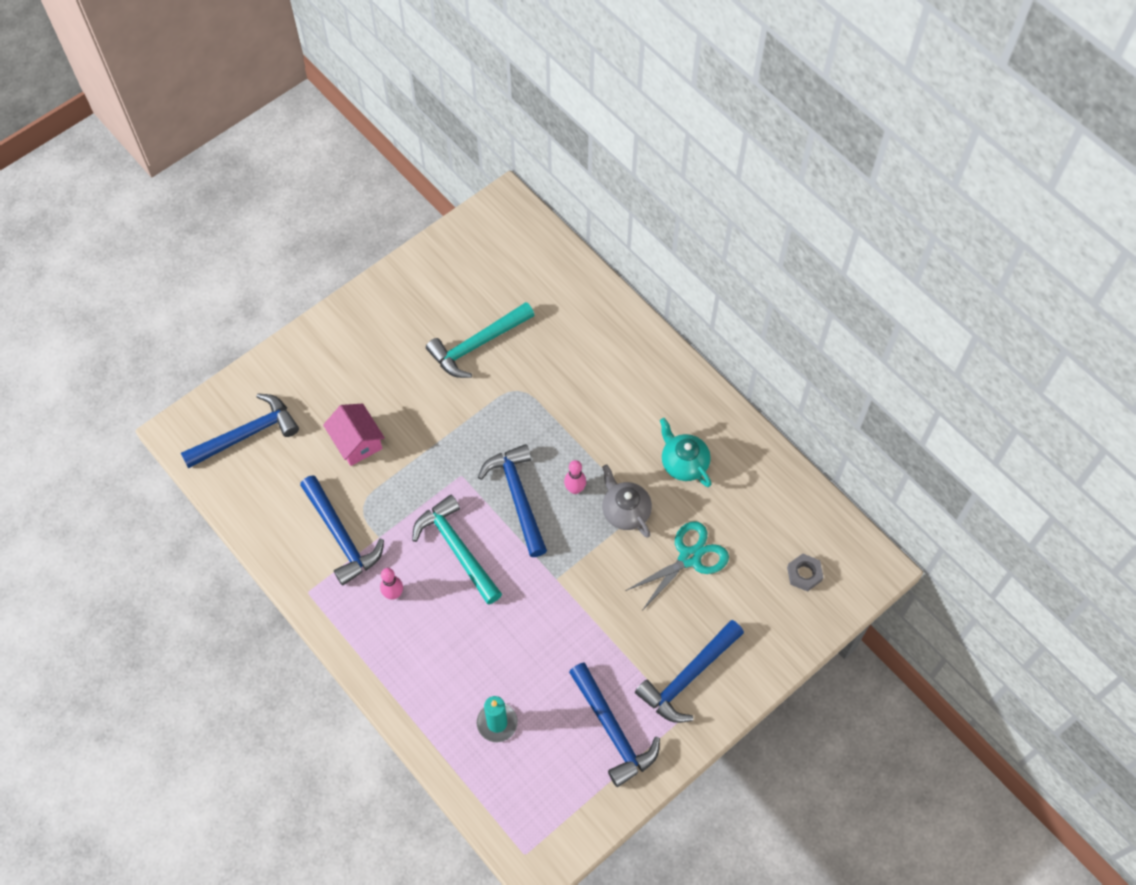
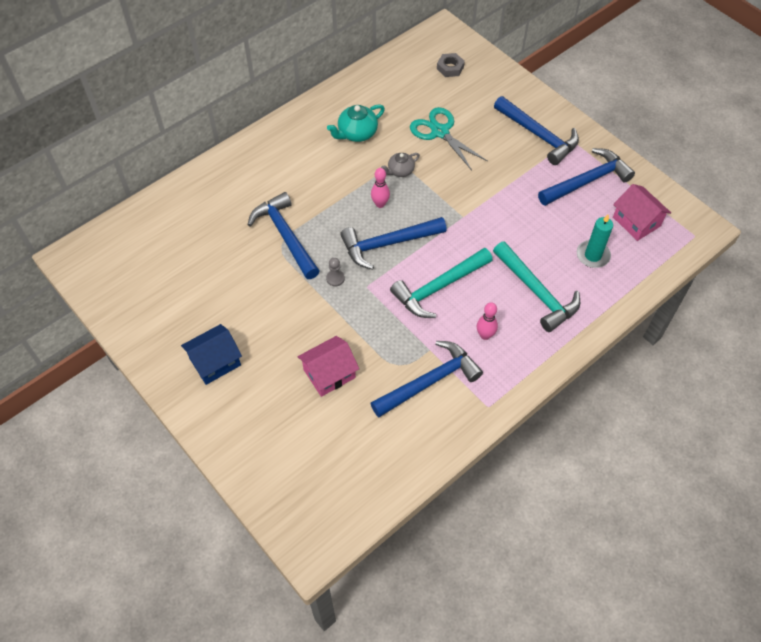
camera: 90 degrees left, 5 degrees down
blue hammer [181,393,299,469] -> blue hammer moved to [248,192,320,279]
turquoise hammer [426,302,534,378] -> turquoise hammer moved to [493,241,580,332]
grey teapot [602,465,652,538] -> grey teapot [381,153,420,177], size x0.65
none -> blue house [181,324,242,385]
none -> grey pawn [326,258,345,286]
none -> pink house [613,184,671,241]

